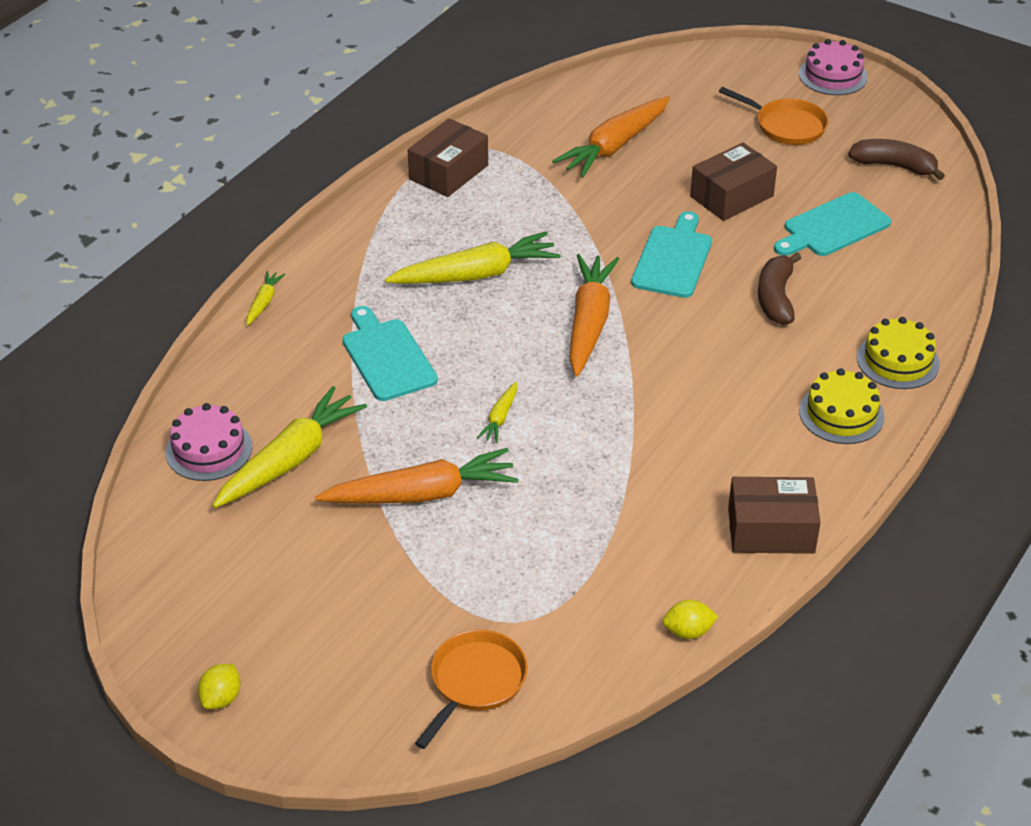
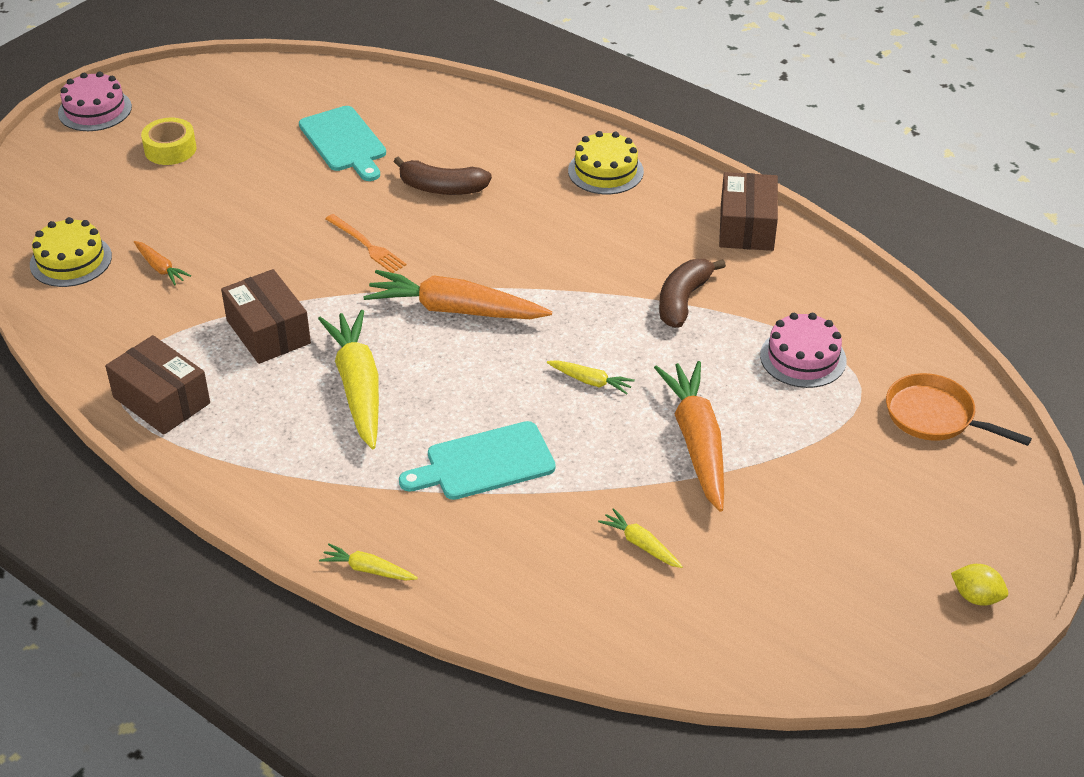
camera: 85 degrees left, 0 degrees up
pink cake [165,403,252,481] -> pink cake moved to [760,313,846,388]
yellow carrot [212,386,367,508] -> yellow carrot [598,508,683,568], size x0.46
orange carrot [552,96,670,178] -> orange carrot [134,241,191,285], size x0.46
turquoise cutting board [631,211,712,298] -> orange fork [326,214,407,273]
yellow lemon [663,600,718,639] -> none
brown box [690,142,777,221] -> brown box moved to [221,269,311,364]
orange pan [719,87,828,145] -> yellow tape [141,118,196,165]
brown banana [848,139,945,180] -> brown banana moved to [659,259,726,328]
yellow cake [857,317,940,389] -> yellow cake moved to [30,217,112,287]

